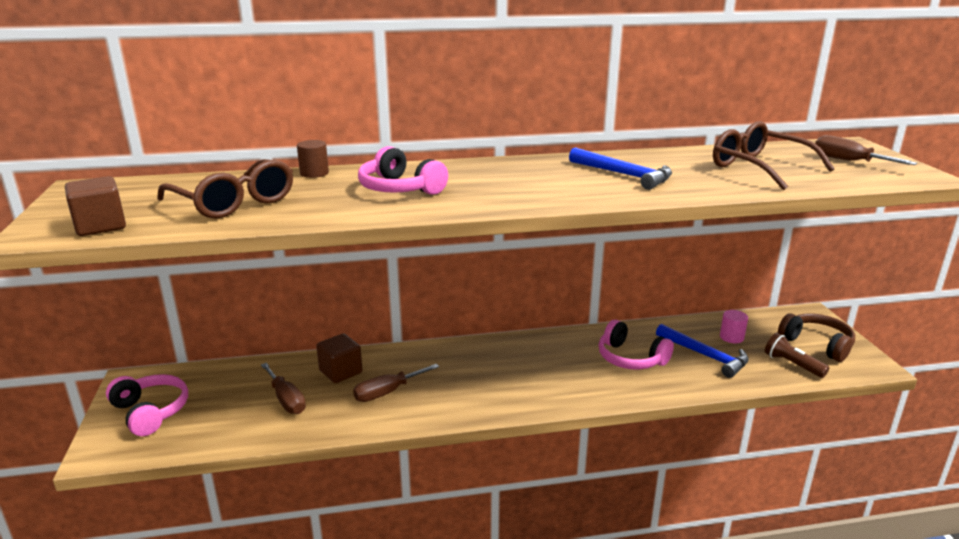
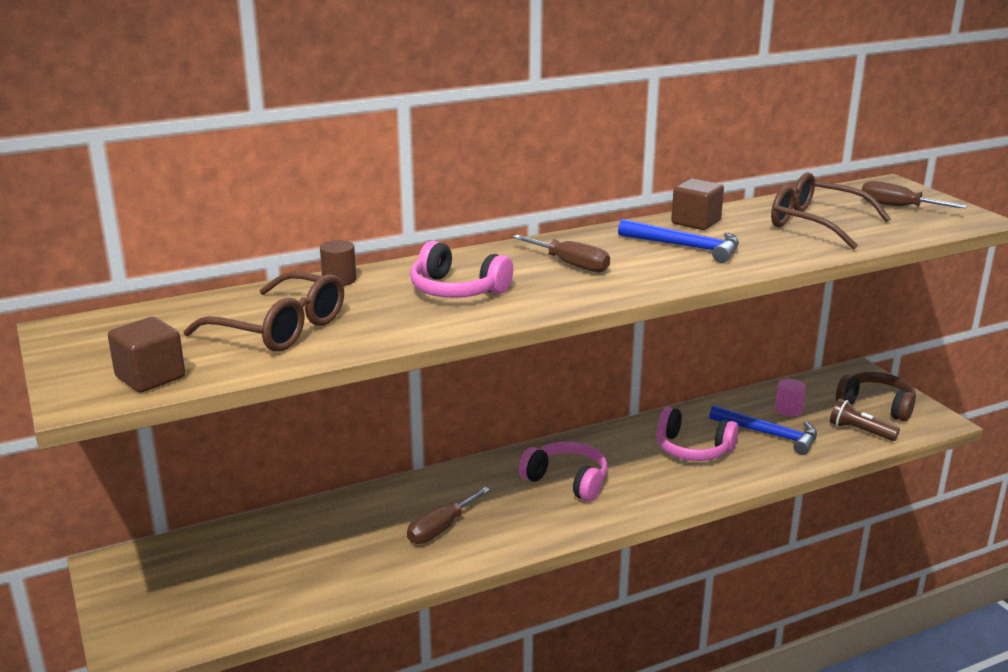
camera: 15 degrees left, 0 degrees up
pink headphones [106,374,188,436] -> pink headphones moved to [519,441,608,501]
brown screwdriver [261,363,306,414] -> brown screwdriver moved to [513,235,610,272]
brown cube [316,333,363,383] -> brown cube moved to [671,178,724,230]

